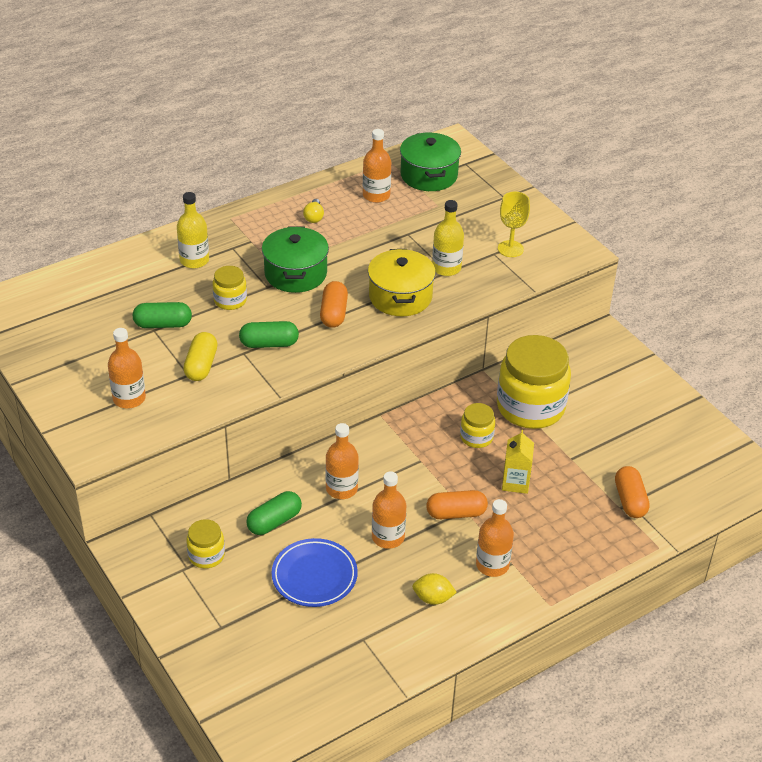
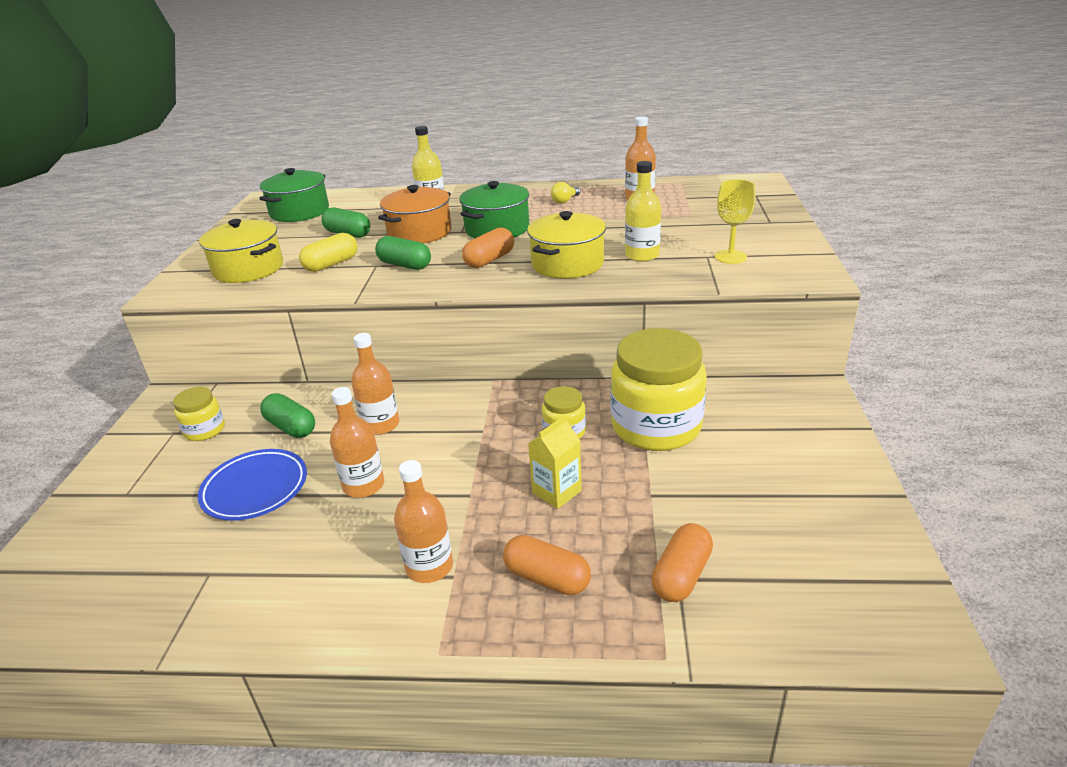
camera: 40 degrees right, 10 degrees down
orange bottle [108,328,146,408] -> yellow pot [199,219,283,283]
yellow jar [213,266,247,310] -> orange pot [378,185,452,243]
green capsule [246,491,302,535] -> green capsule turned 45 degrees clockwise [260,393,315,438]
green pot [400,132,461,191] -> green pot moved to [259,168,329,222]
yellow lemon [412,573,457,605] -> none
orange capsule [426,490,488,519] -> orange capsule moved to [503,535,591,595]

